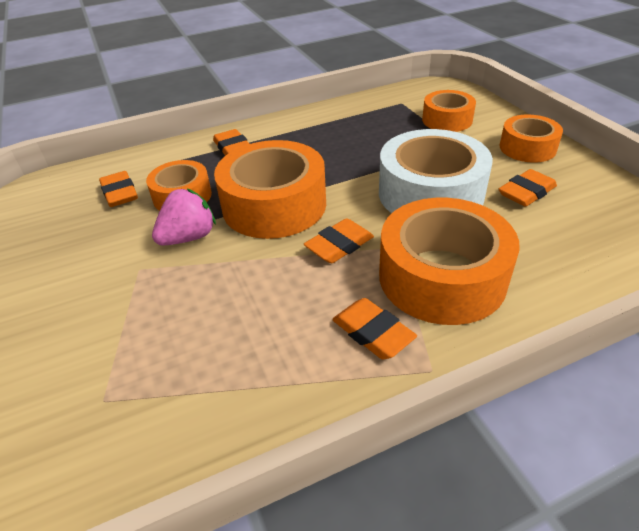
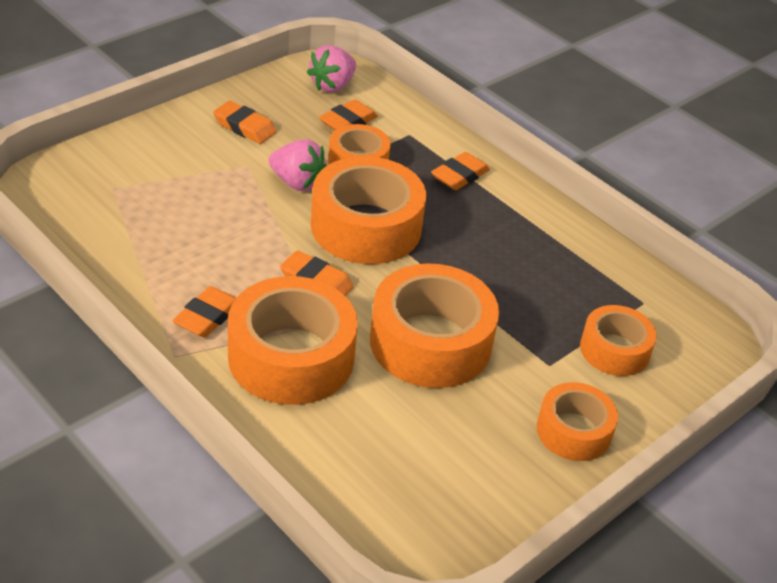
camera: 65 degrees right, 0 degrees up
white tape [379,129,493,213] -> orange tape [370,263,499,388]
orange eraser [499,169,557,207] -> orange eraser moved to [213,101,276,144]
none -> pink strawberry [307,45,356,92]

